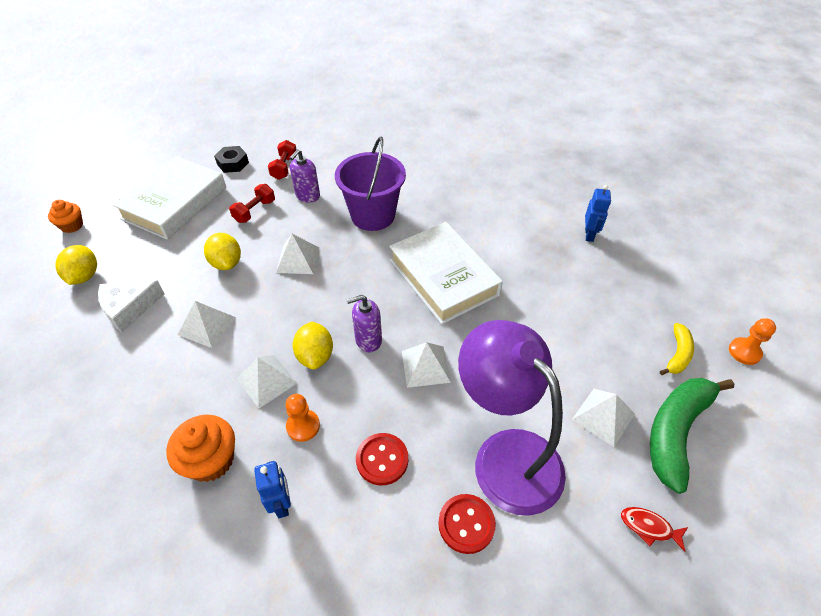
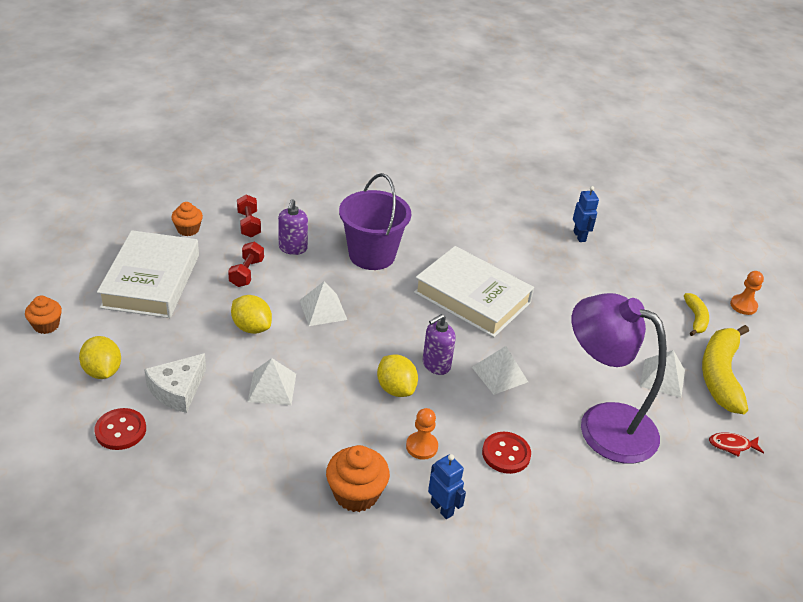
camera: 25 degrees left, 10 degrees down
black nut [214,146,249,173] -> orange cupcake [171,202,203,236]
white pyramid [236,355,297,408] -> none
red button [438,494,496,554] -> red button moved to [94,408,146,450]
green banana [650,378,734,494] -> yellow banana [702,325,749,414]

